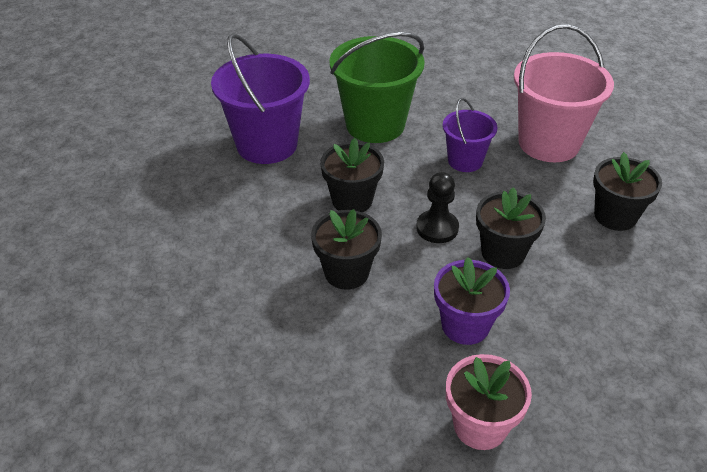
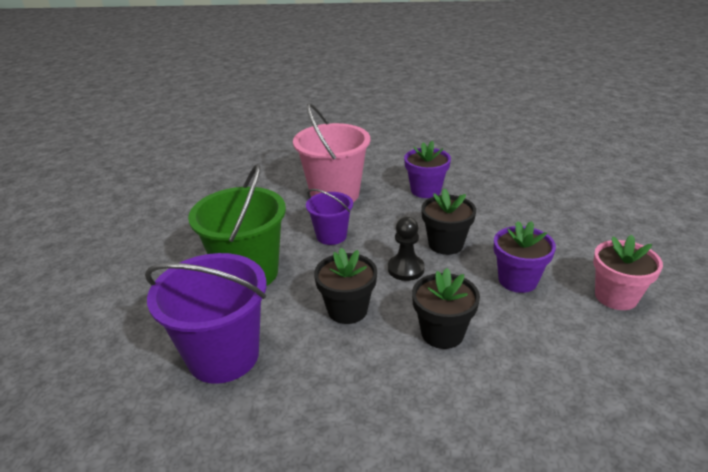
camera: 70 degrees left, 10 degrees down
black flower pot [593,152,662,231] -> purple flower pot [404,141,451,198]

